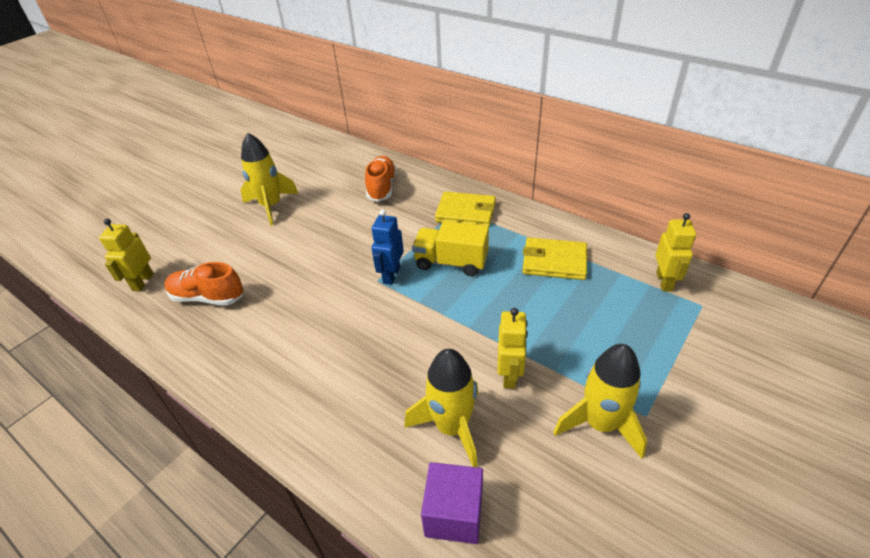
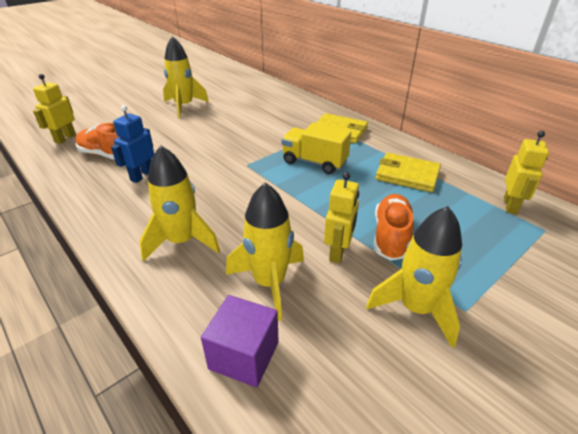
camera: 10 degrees right, 5 degrees down
orange shoe [365,156,397,202] -> orange shoe moved to [374,194,414,261]
blue robot [371,209,404,285] -> blue robot moved to [111,105,154,183]
none -> yellow rocket [139,145,220,261]

